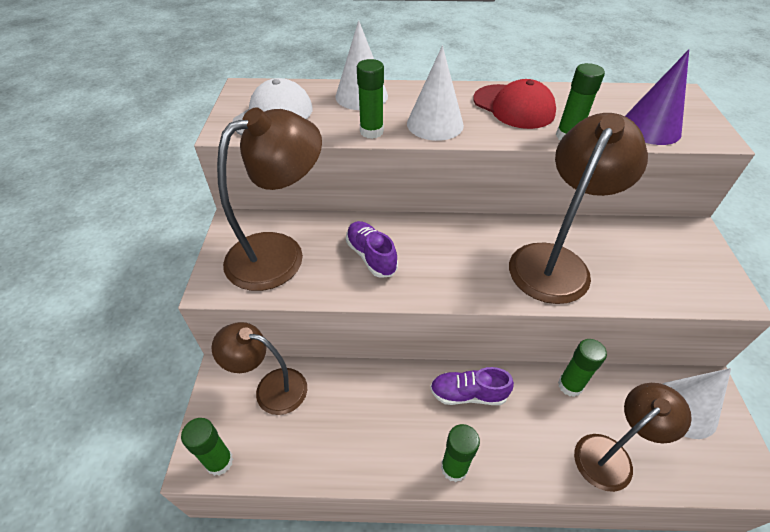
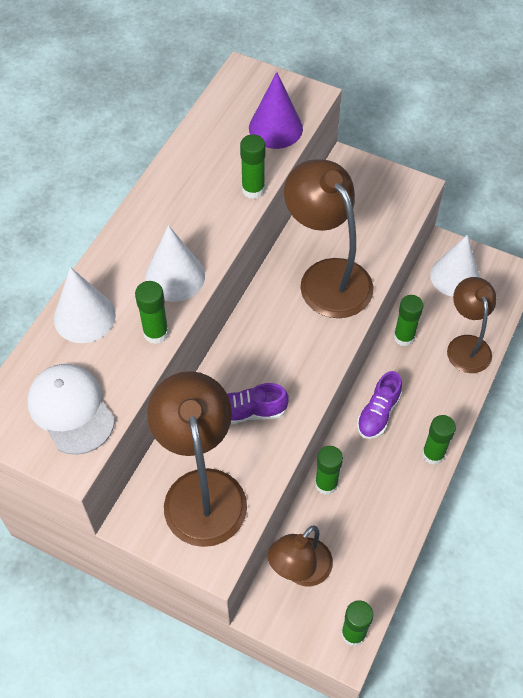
camera: 65 degrees left, 10 degrees up
red cap [473,79,556,129] -> none
none -> green glue stick [315,446,343,495]

